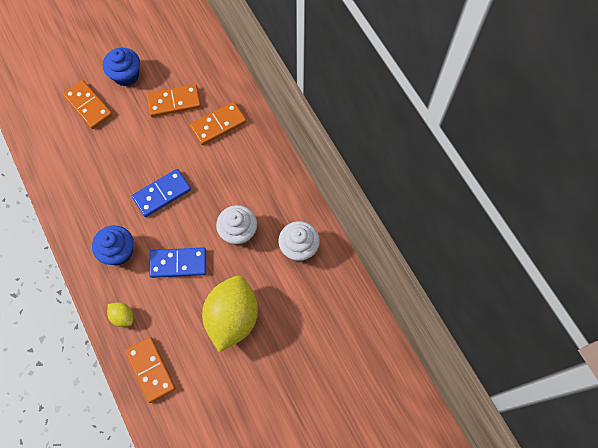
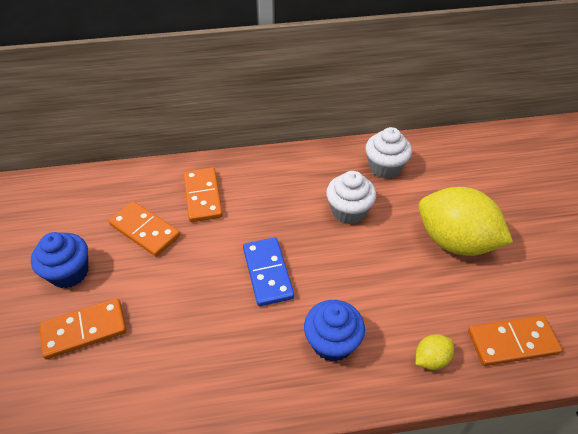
camera: 70 degrees left, 20 degrees down
orange domino [147,84,201,117] -> orange domino turned 60 degrees counterclockwise [109,201,180,257]
blue domino [149,247,206,278] -> none

